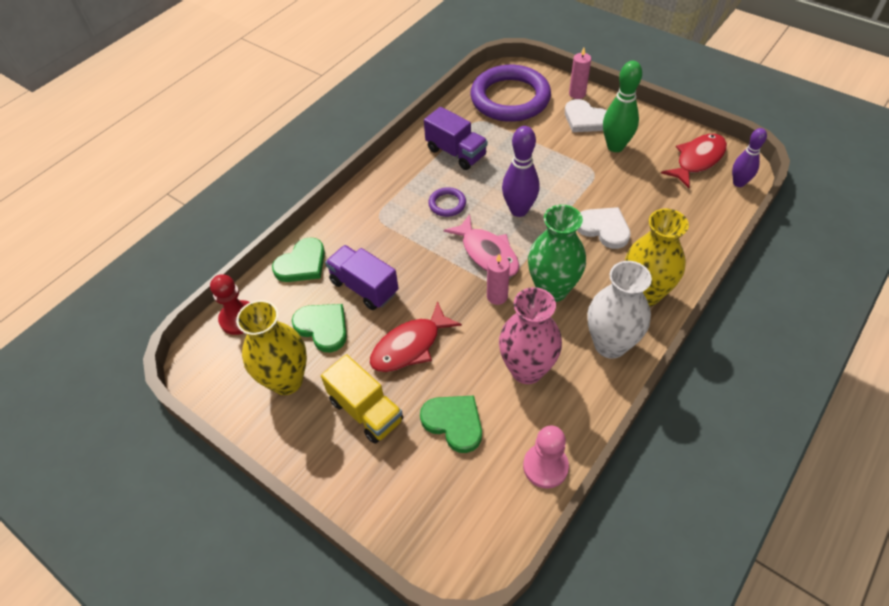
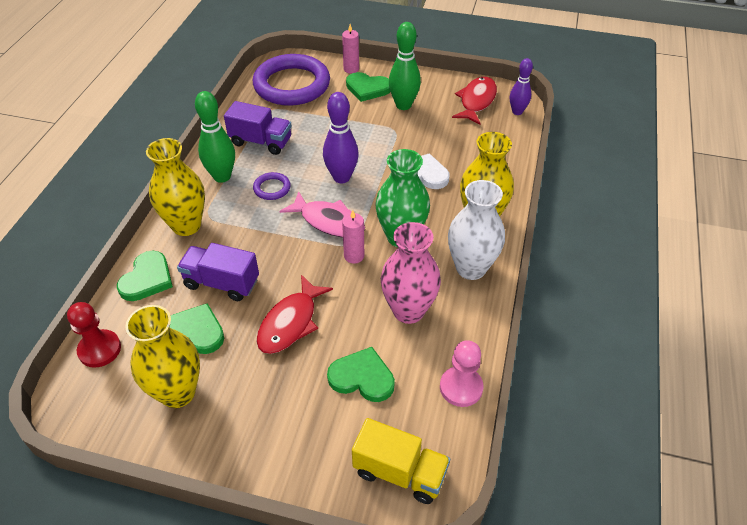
camera: 25 degrees left, 5 degrees down
yellow truck [321,354,403,444] -> yellow truck moved to [352,418,450,504]
white heart [565,99,607,132] -> green heart [346,72,390,102]
none -> yellow vase [146,138,205,236]
none -> green bowling pin [195,91,235,183]

